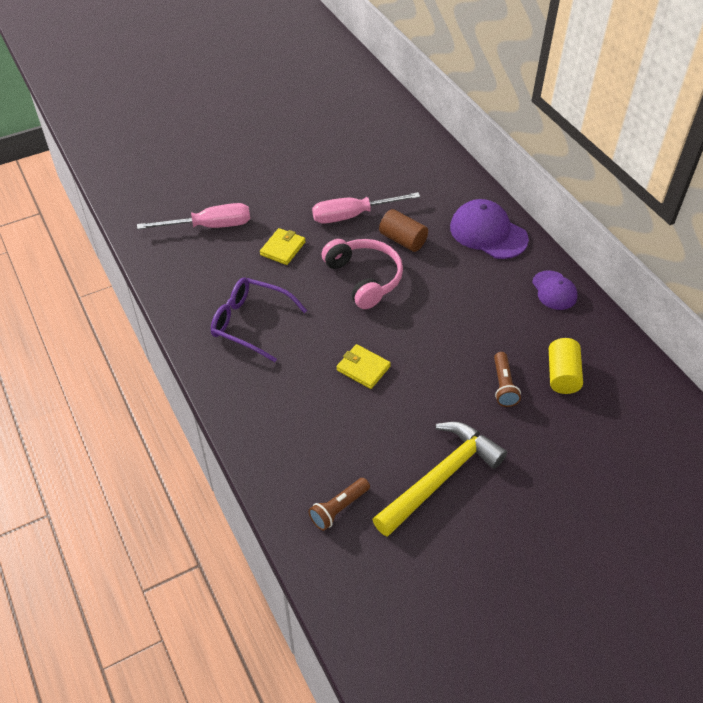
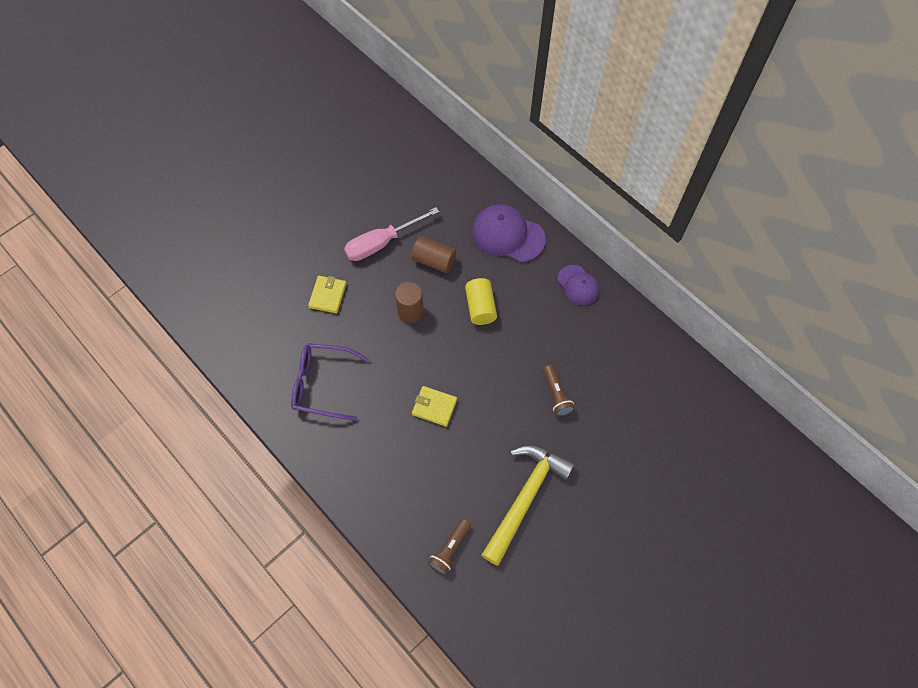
camera: 15 degrees left, 15 degrees up
pink screwdriver [137,203,250,229] -> none
pink headphones [322,239,403,309] -> brown cylinder [395,282,424,323]
yellow cylinder [549,338,583,394] -> yellow cylinder moved to [465,278,497,325]

